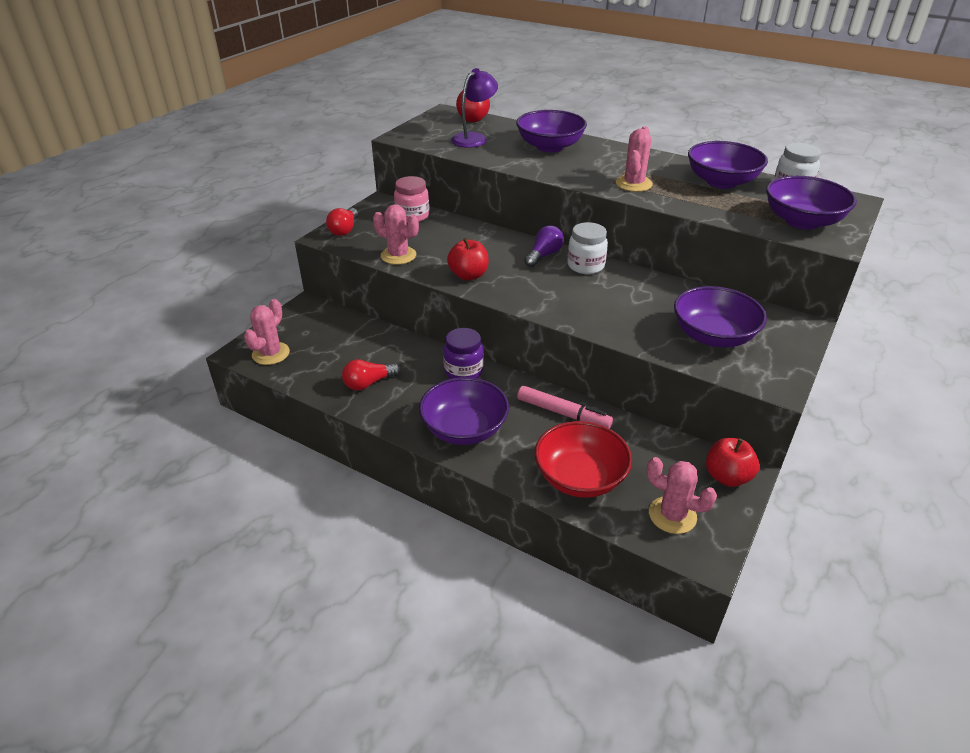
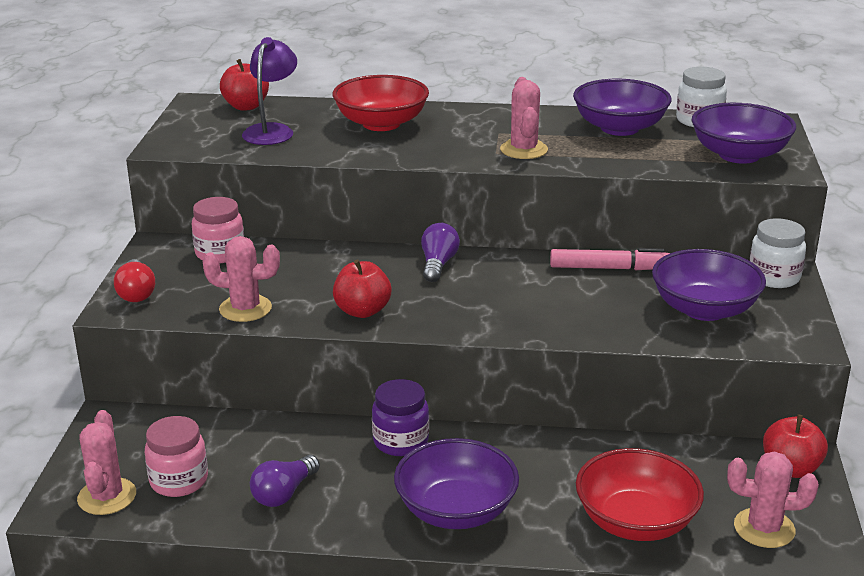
camera: 25 degrees left, 10 degrees down
red light bulb [342,359,400,390] -> purple light bulb [250,455,320,507]
purple bowl [516,110,587,152] -> red bowl [333,75,429,131]
pink marker [517,386,613,429] -> pink marker moved to [550,248,670,270]
white jar [567,222,608,274] -> white jar moved to [749,218,806,288]
none -> pink jar [145,416,208,497]

